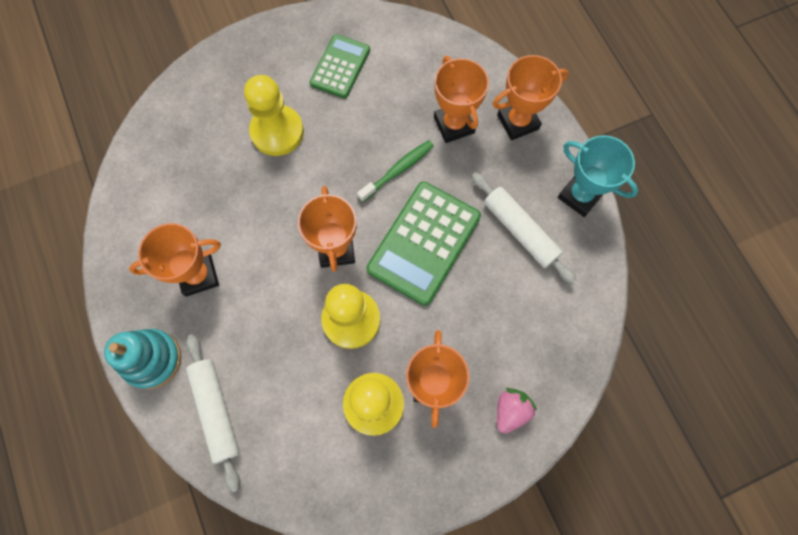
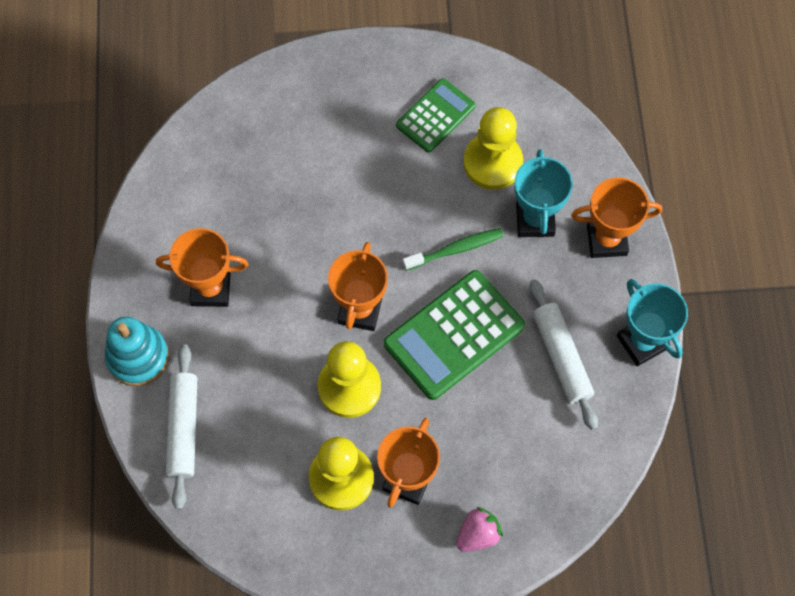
camera: 20 degrees right, 5 degrees down
yellow pawn [244,75,304,156] -> yellow pawn moved to [463,107,523,190]
orange trophy [434,56,489,143] -> turquoise trophy [514,149,573,237]

